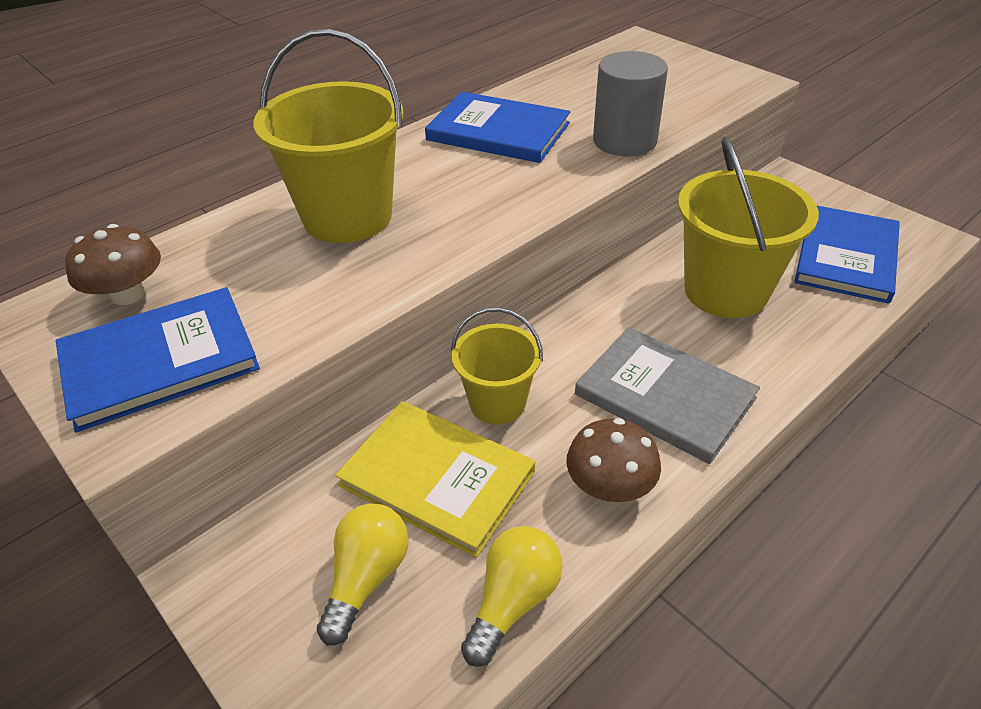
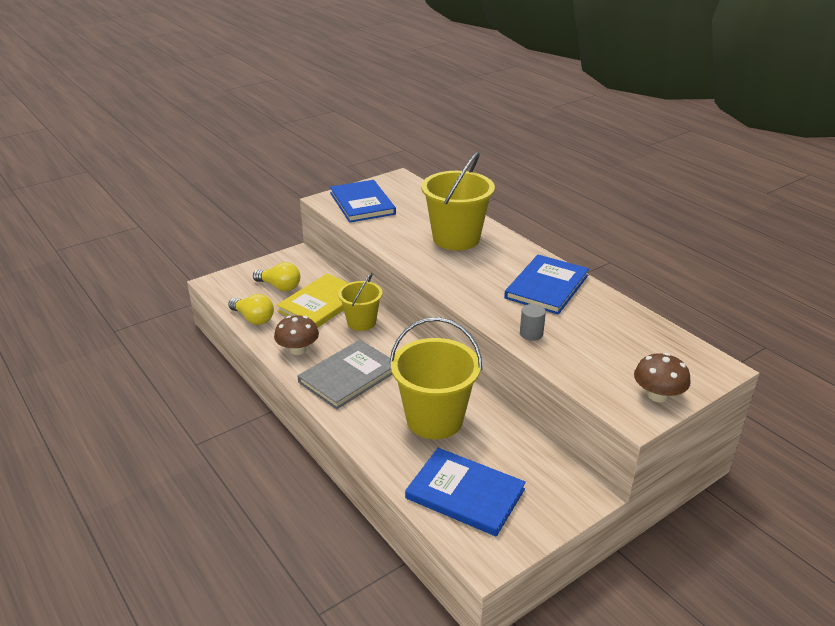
camera: 95 degrees right, 10 degrees down
brown mushroom [65,224,161,305] -> brown mushroom moved to [634,353,691,402]
grey cylinder [593,51,668,156] -> grey cylinder [520,304,546,341], size x0.52

